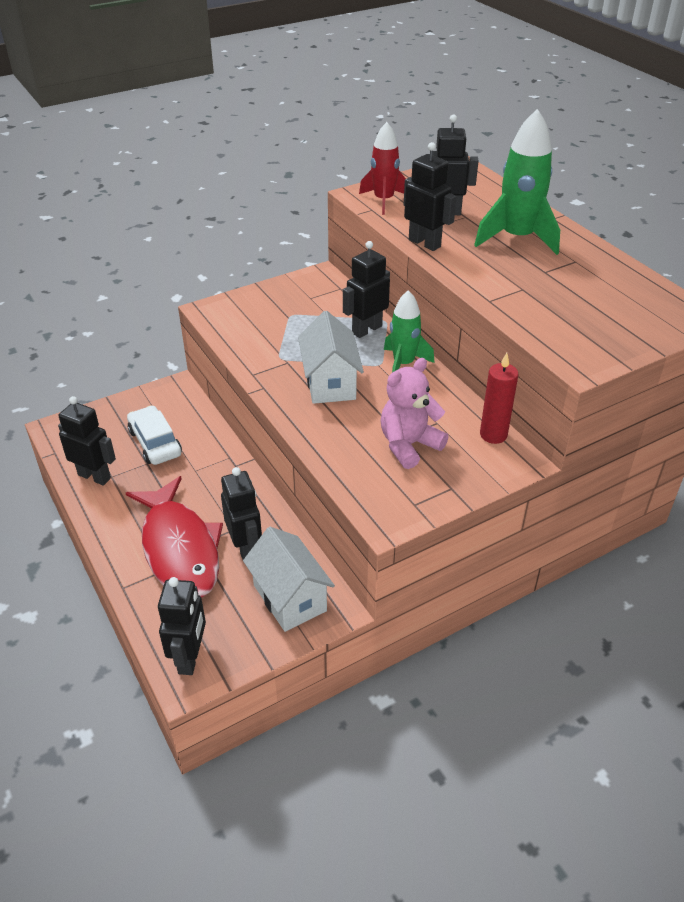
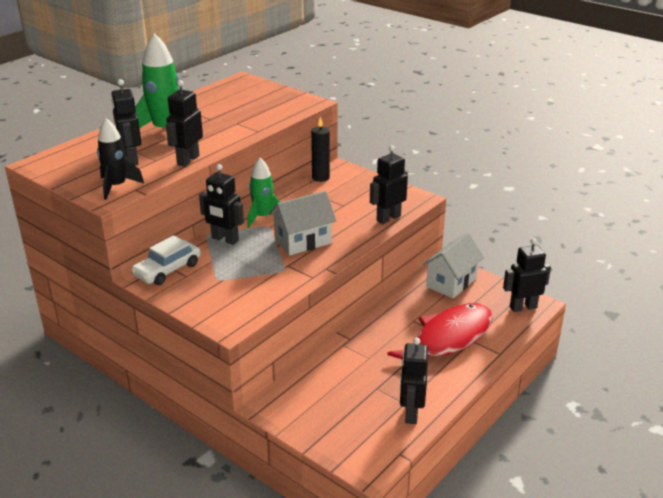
camera: 110 degrees left, 10 degrees down
white car [127,406,182,465] -> white car moved to [131,235,201,285]
black robot [221,467,262,560] -> black robot moved to [370,145,408,224]
red rocket [359,122,406,215] -> black rocket [97,118,144,200]
pink teddy bear [380,358,448,469] -> none
red candle [480,353,519,444] -> black candle [311,116,330,182]

